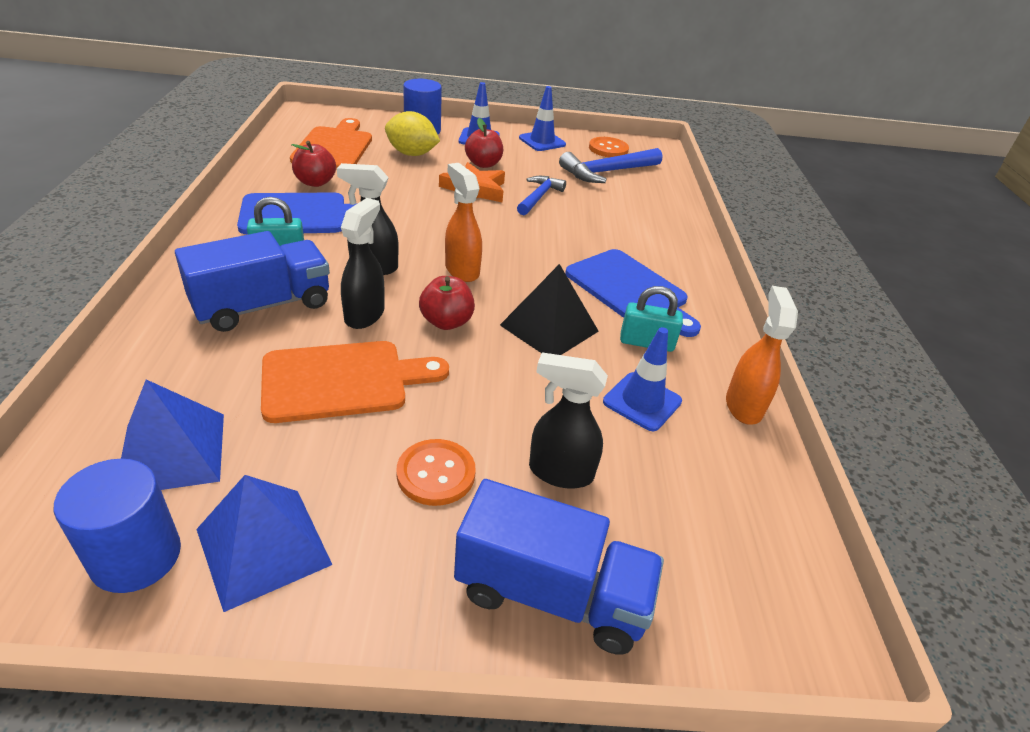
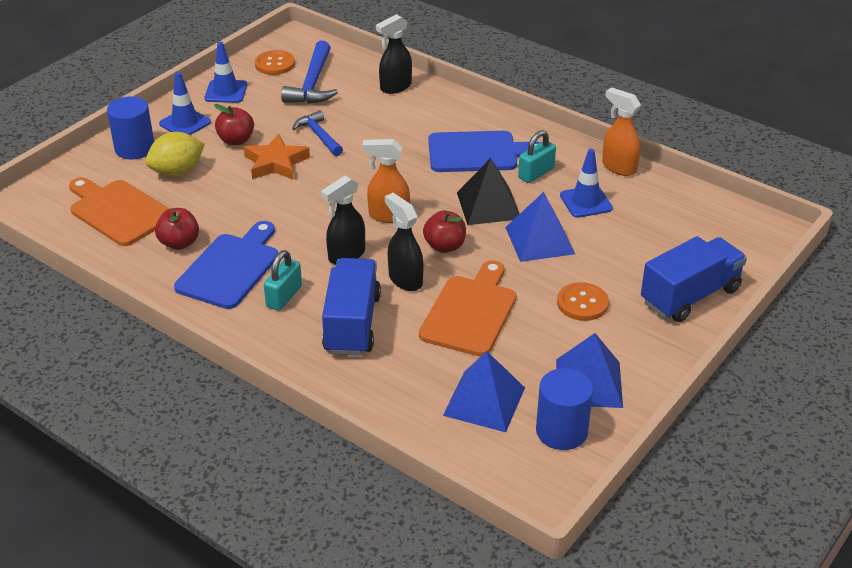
camera: 50 degrees left, 0 degrees up
black spray bottle [529,352,608,489] -> black spray bottle moved to [376,14,412,94]
none -> blue pyramid [505,192,575,262]

